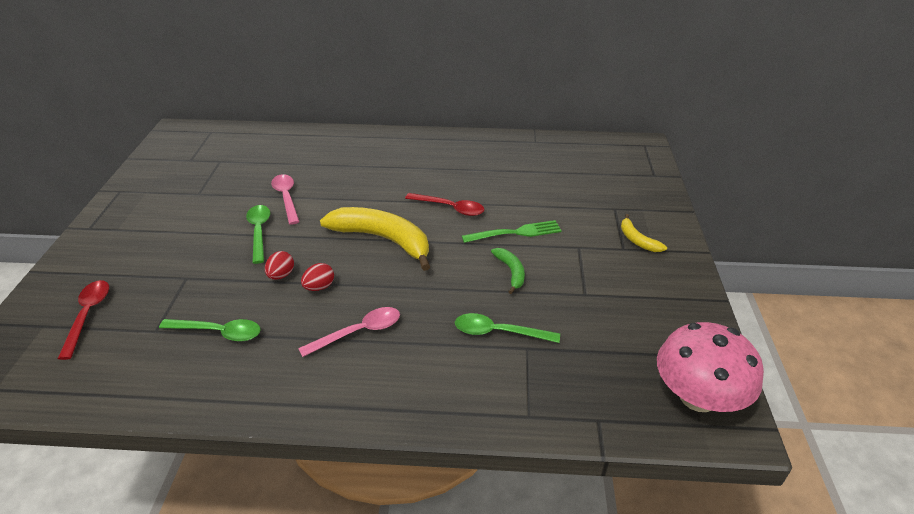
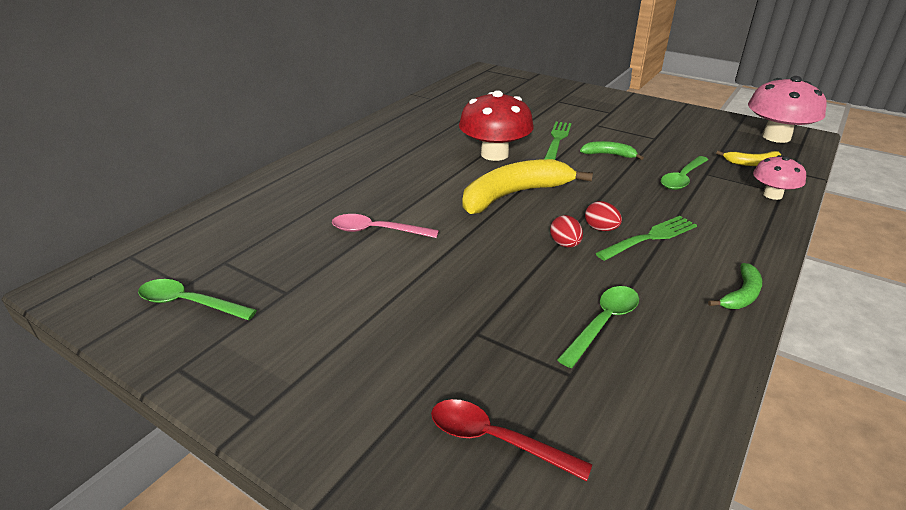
camera: 60 degrees left, 5 degrees down
green spoon [246,205,270,264] -> green spoon moved to [138,279,257,320]
red egg [265,251,294,280] -> red egg moved to [585,201,622,231]
pink spoon [298,307,400,357] -> green fork [596,216,697,261]
red spoon [405,193,484,216] -> red mushroom [459,90,534,161]
yellow banana [621,214,667,252] -> yellow banana moved to [716,151,781,166]
none -> green banana [708,263,762,309]
none -> pink mushroom [753,155,806,200]

